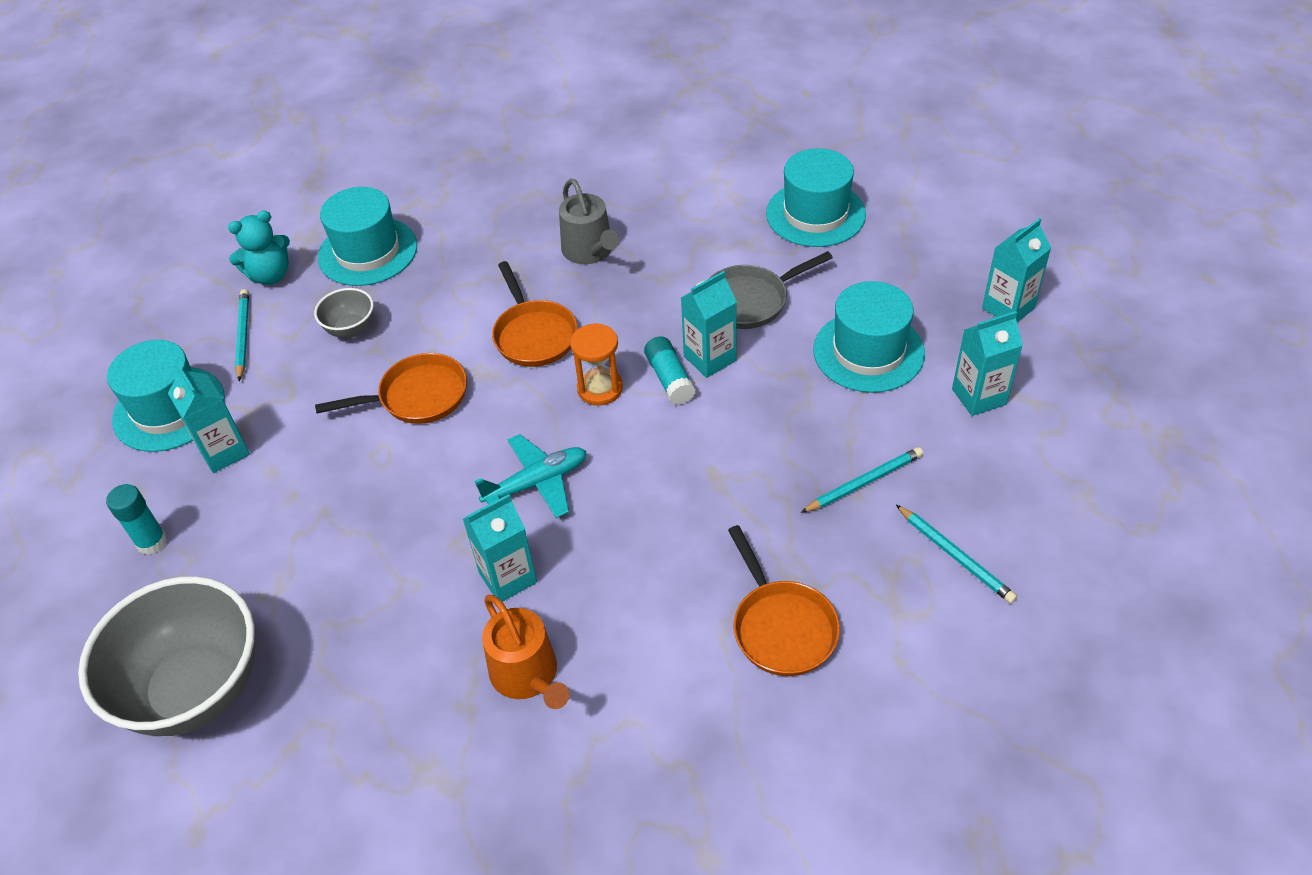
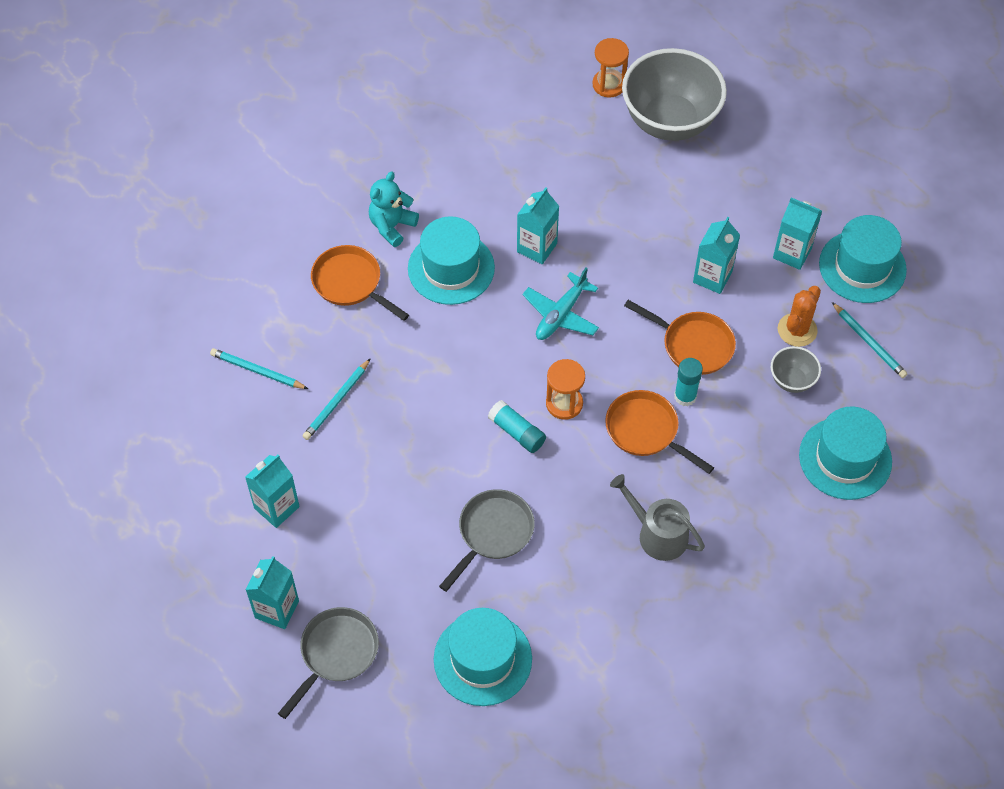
camera: 150 degrees right, 10 degrees up
turquoise glue stick [106,484,167,555] -> turquoise glue stick moved to [674,358,703,406]
turquoise teddy bear [228,210,290,285] -> turquoise teddy bear moved to [369,171,419,247]
orange pan [315,353,467,424] -> orange pan turned 105 degrees counterclockwise [624,300,736,375]
orange watering can [482,595,570,709] -> none
turquoise carton [681,271,737,378] -> turquoise carton moved to [693,217,740,294]
turquoise hat [813,281,925,393] -> turquoise hat moved to [408,216,495,305]
none -> grey pan [278,607,379,719]
none -> orange hourglass [592,38,629,98]
none -> orange cactus [778,286,821,347]

